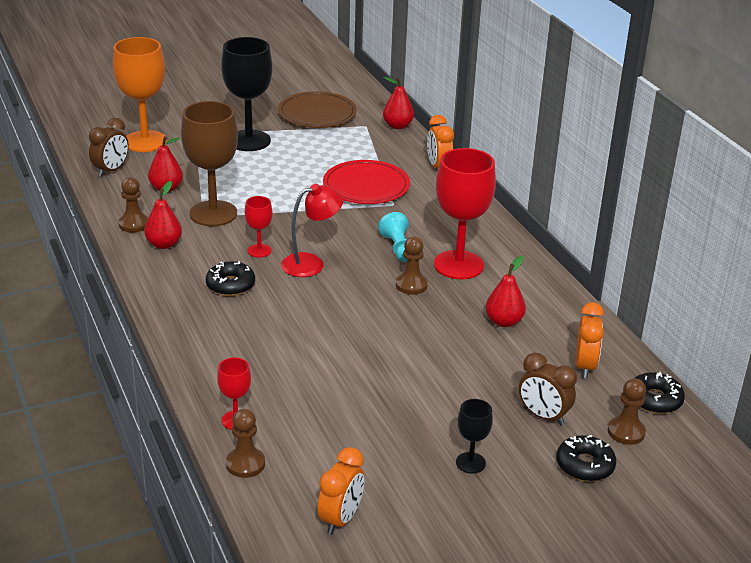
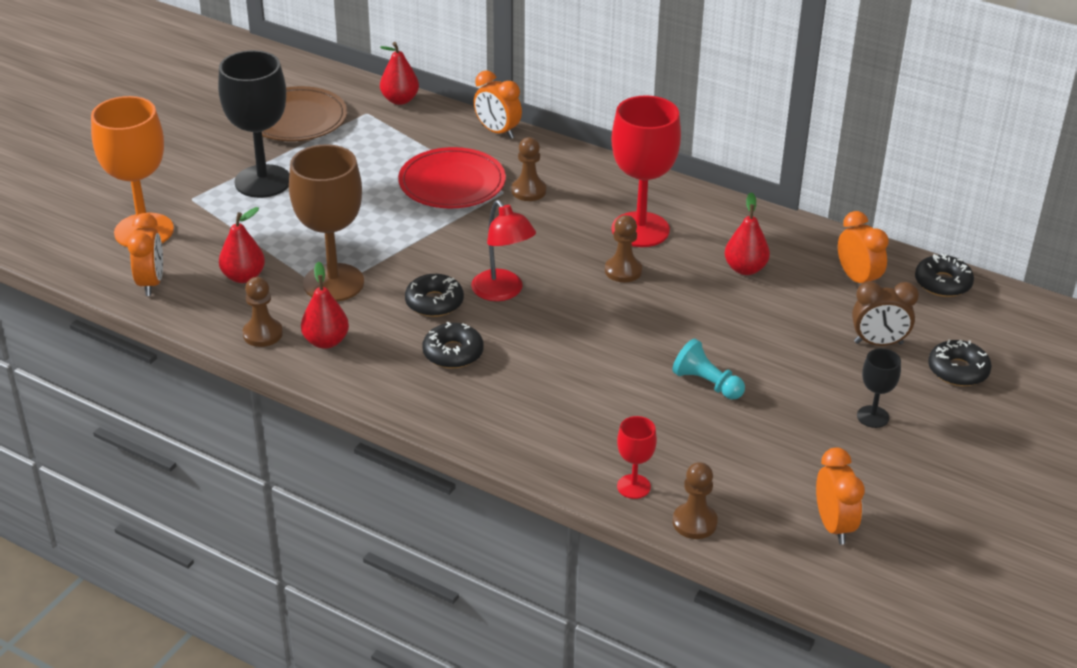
camera: 35 degrees left, 5 degrees up
brown clock [89,118,129,177] -> orange clock [128,213,163,296]
red goblet [245,196,273,258] -> black donut [405,274,464,317]
red lamp [281,184,343,277] -> red lamp turned 120 degrees clockwise [471,200,536,301]
turquoise pawn [378,212,409,262] -> turquoise pawn moved to [672,339,745,399]
brown pawn [608,378,646,445] -> brown pawn moved to [511,137,546,201]

